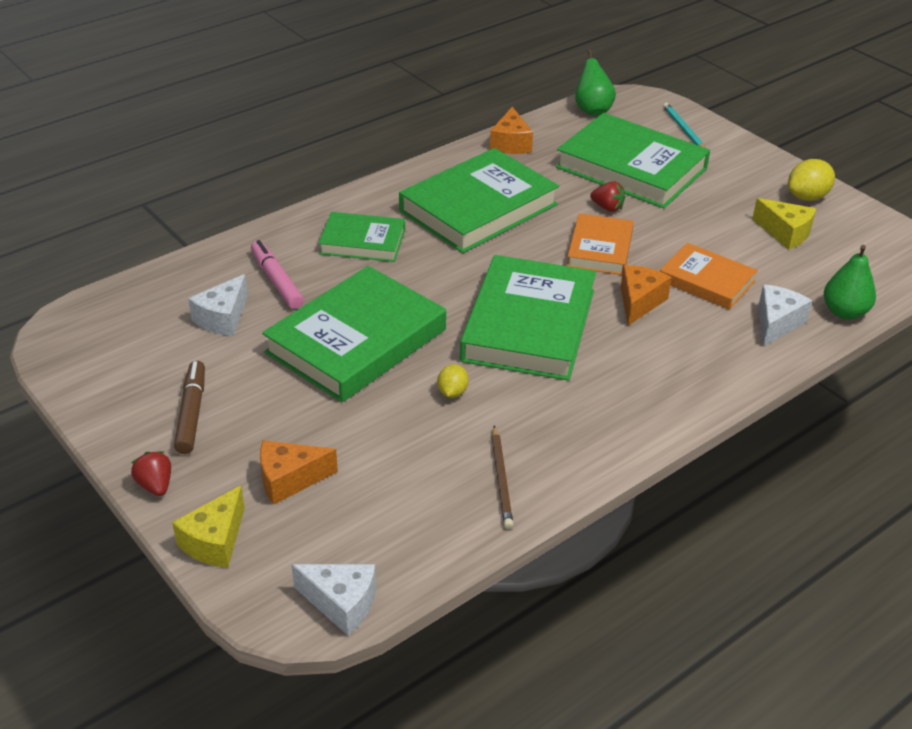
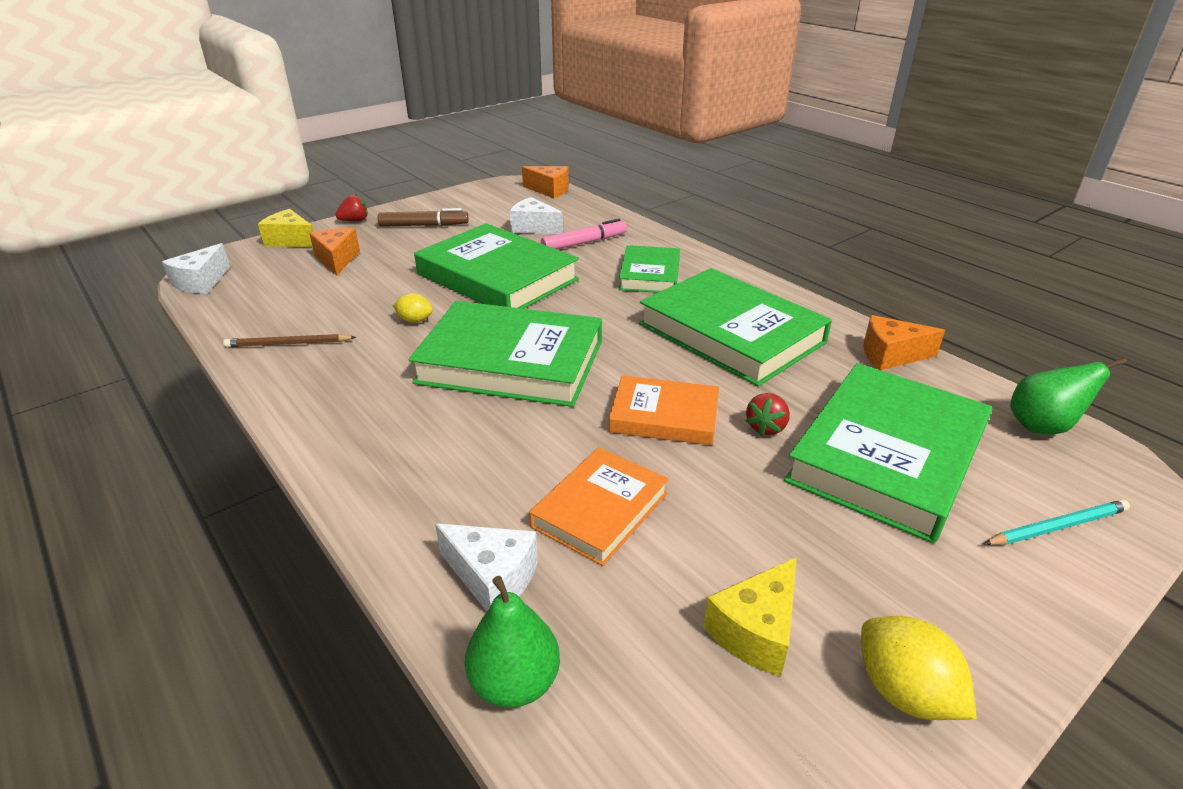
camera: 90 degrees right, 5 degrees down
orange cheese [621,265,672,326] -> orange cheese moved to [522,166,569,198]

